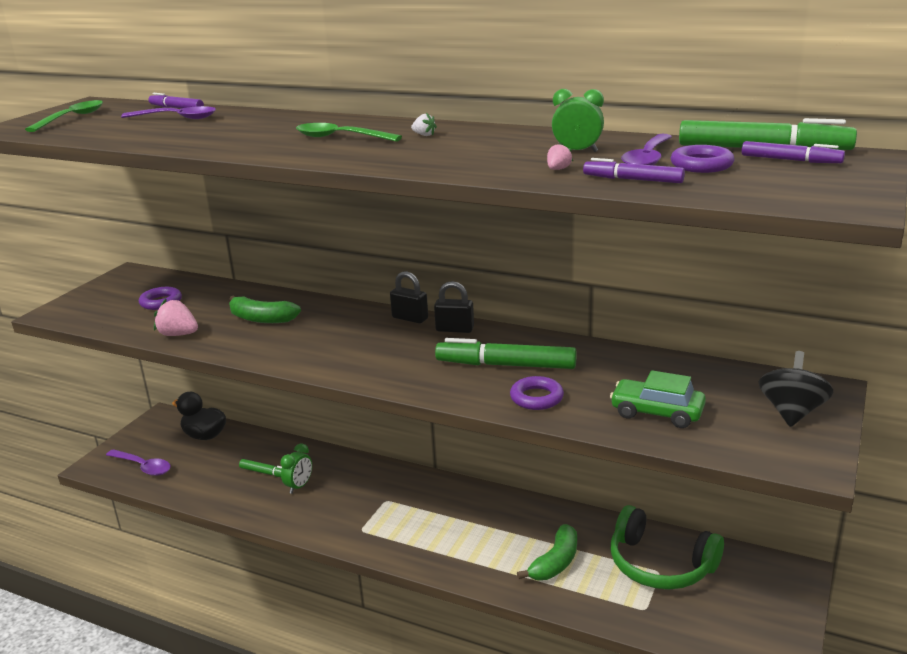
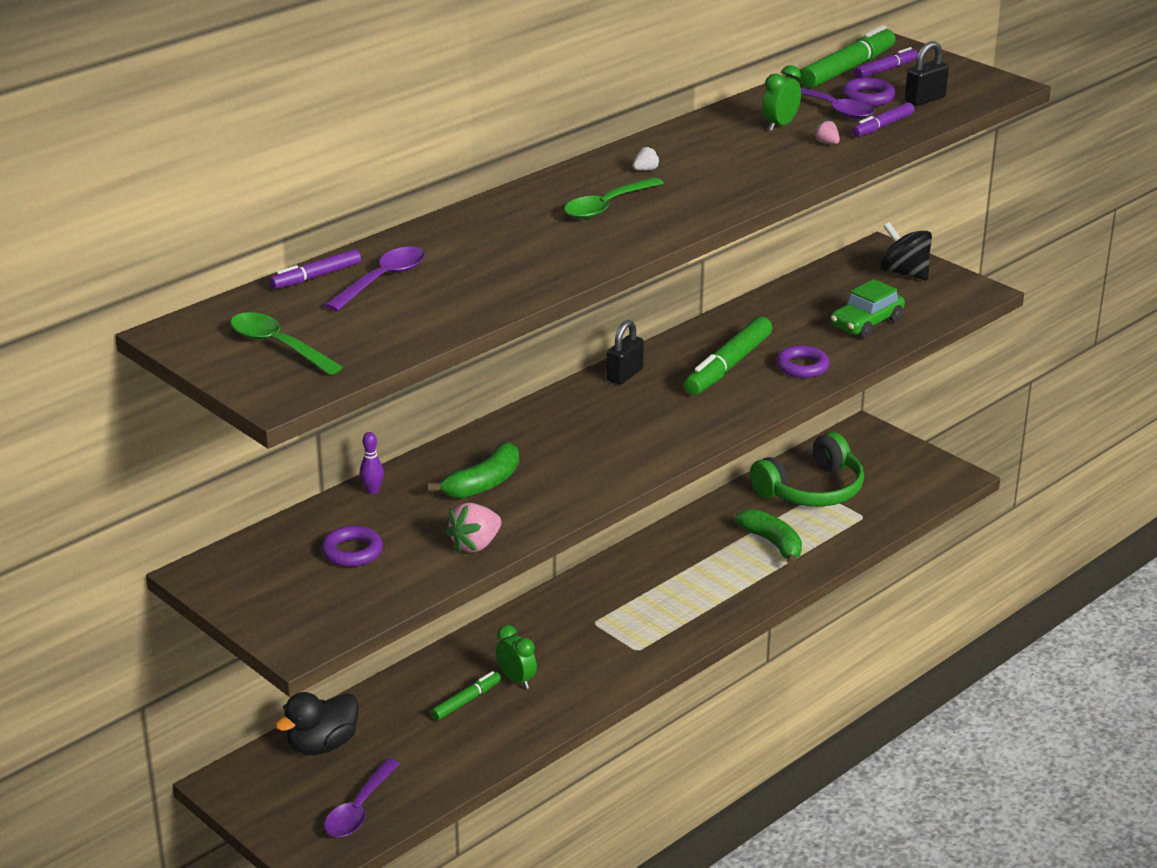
camera: 70 degrees left, 5 degrees up
purple spoon [106,449,171,476] -> purple spoon turned 150 degrees clockwise [324,759,400,838]
black padlock [390,271,428,323] -> black padlock moved to [905,41,949,106]
none -> purple bowling pin [360,432,384,494]

